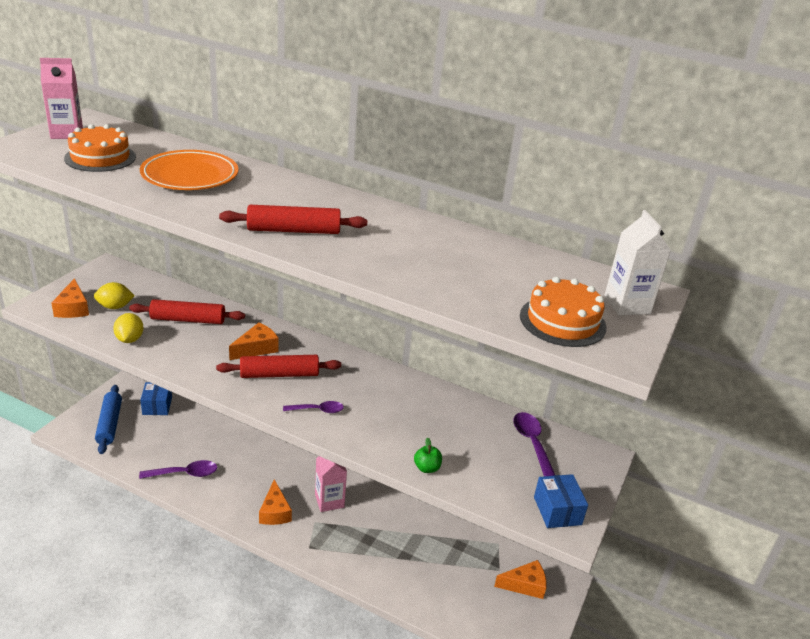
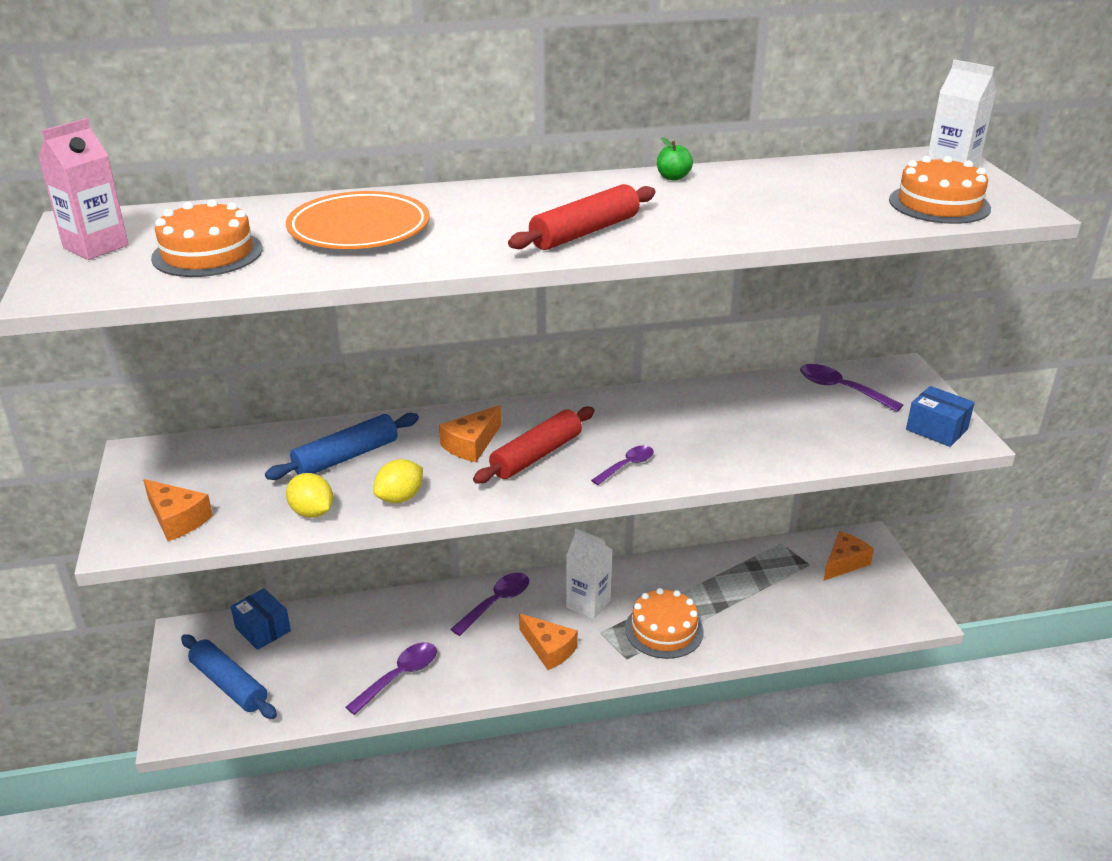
camera: 35 degrees left, 0 degrees up
yellow lemon [94,282,135,309] -> yellow lemon moved to [374,459,423,503]
red rolling pin [129,299,245,324] -> blue rolling pin [265,413,419,480]
orange cheese [229,323,279,360] -> orange cheese turned 150 degrees counterclockwise [439,405,501,462]
pink carton [315,456,347,512] -> white carton [566,529,613,619]
green apple [414,437,442,473] -> green apple moved to [657,137,693,181]
none -> purple spoon [450,573,529,636]
none -> orange cake [625,588,704,659]

